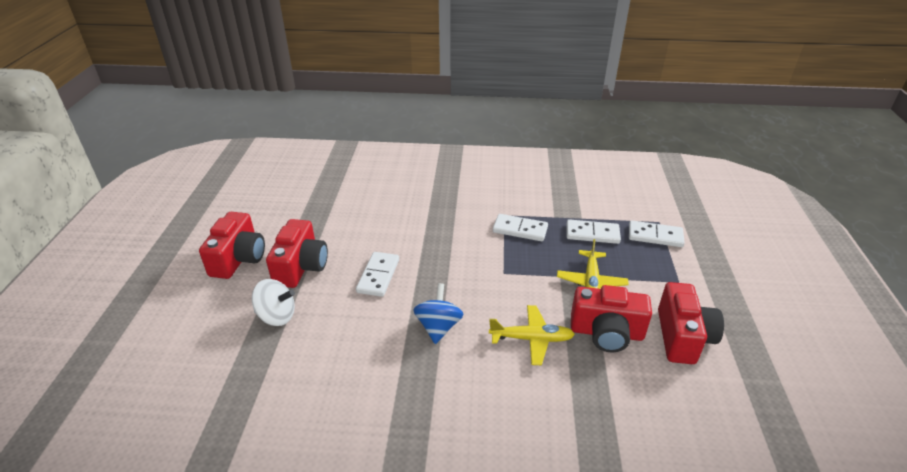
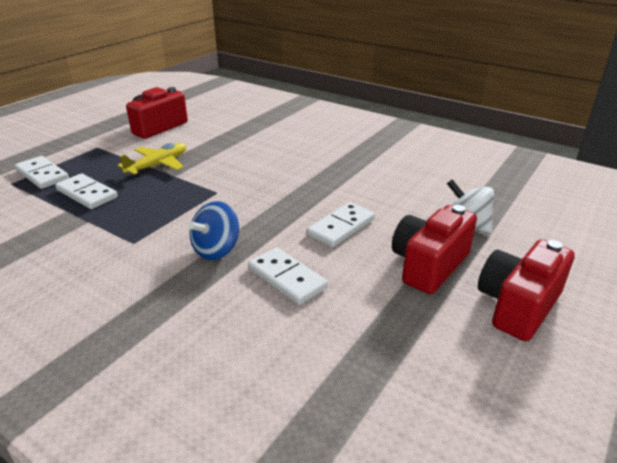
camera: 150 degrees left, 5 degrees down
blue spinning top [413,283,464,344] -> blue spinning top moved to [188,201,239,260]
yellow plane [489,305,575,365] -> none
white domino [493,214,548,241] -> white domino moved to [248,247,328,305]
red camera [571,285,652,352] -> none

